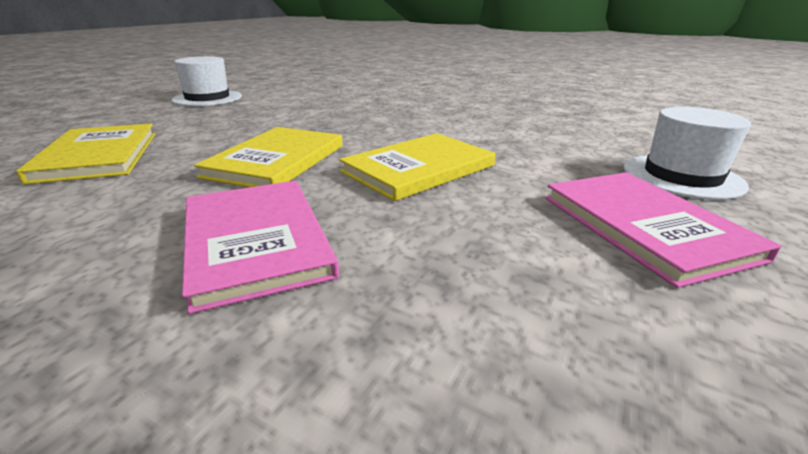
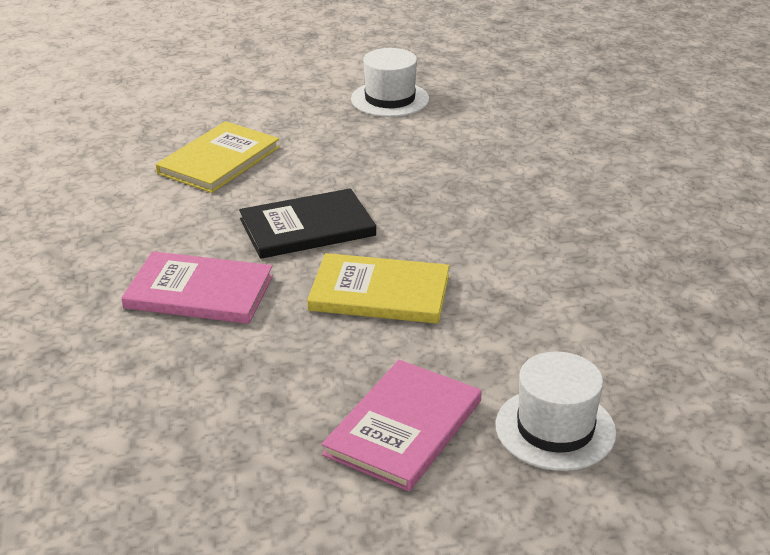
camera: 50 degrees right, 5 degrees up
pink book [182,181,339,314] -> pink book turned 75 degrees clockwise [121,251,273,324]
yellow book [194,127,343,187] -> black book [239,188,376,259]

